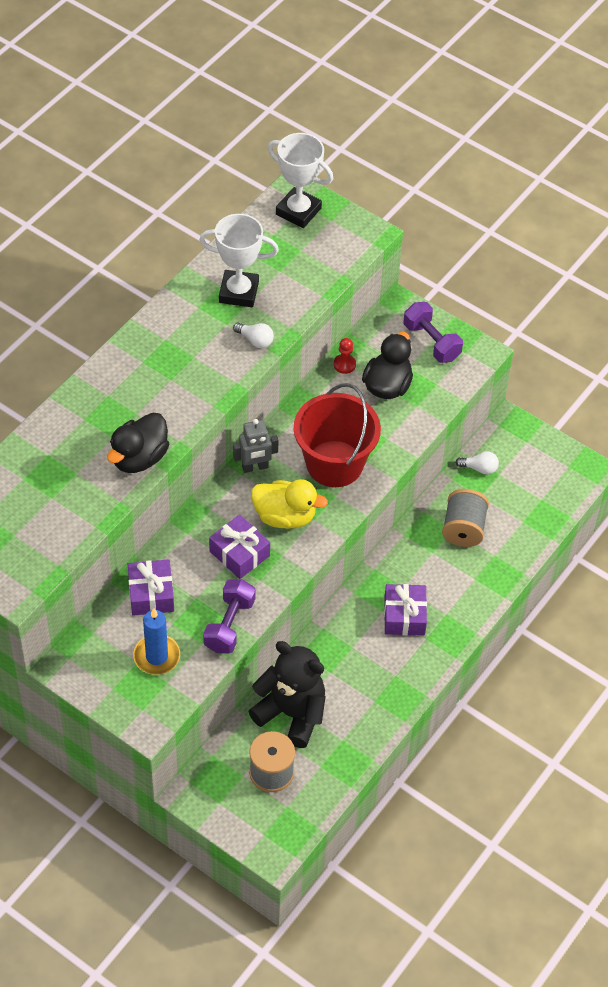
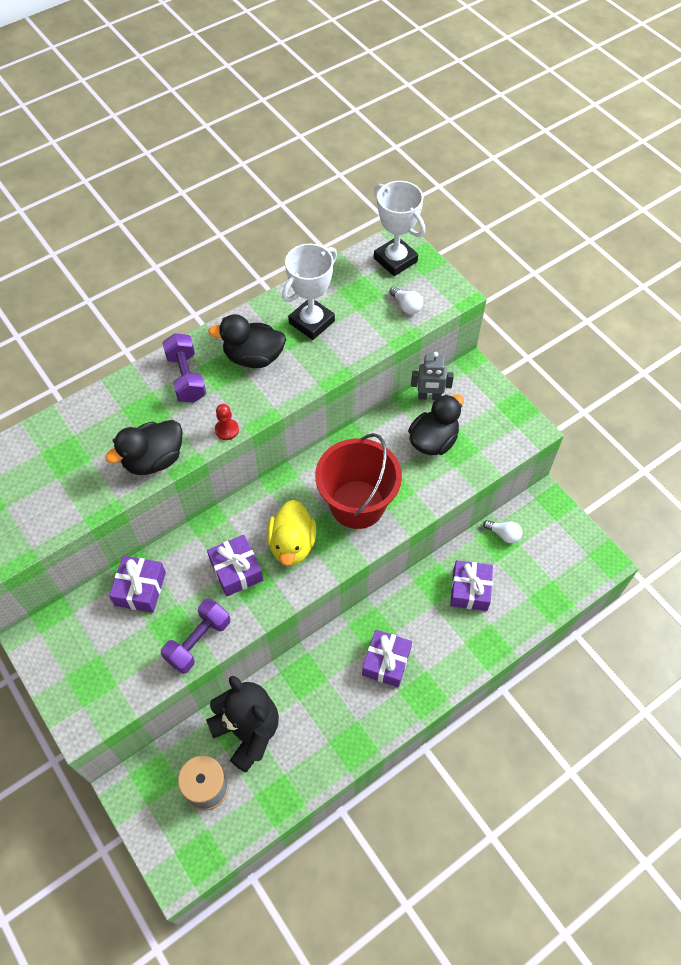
camera: 20 degrees right, 5 degrees up
blue candle [133,608,180,675] -> none
white trophy [199,214,279,307] -> white trophy turned 75 degrees counterclockwise [282,244,337,340]
white light bulb [233,323,274,348] -> white light bulb moved to [389,286,423,314]
grey robot [233,419,279,473] -> grey robot moved to [411,352,454,400]
yellow duck [251,479,328,529] -> yellow duck turned 60 degrees clockwise [267,500,316,566]
red pawn [334,338,356,374] -> red pawn moved to [215,404,239,440]
purple dumbbell [404,302,463,363] -> purple dumbbell moved to [162,333,206,403]
grey spool [442,489,489,547] -> purple gift [450,560,493,611]
none -> black duck [208,314,286,368]

